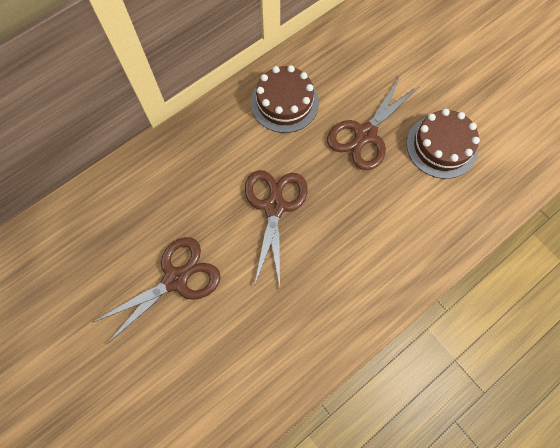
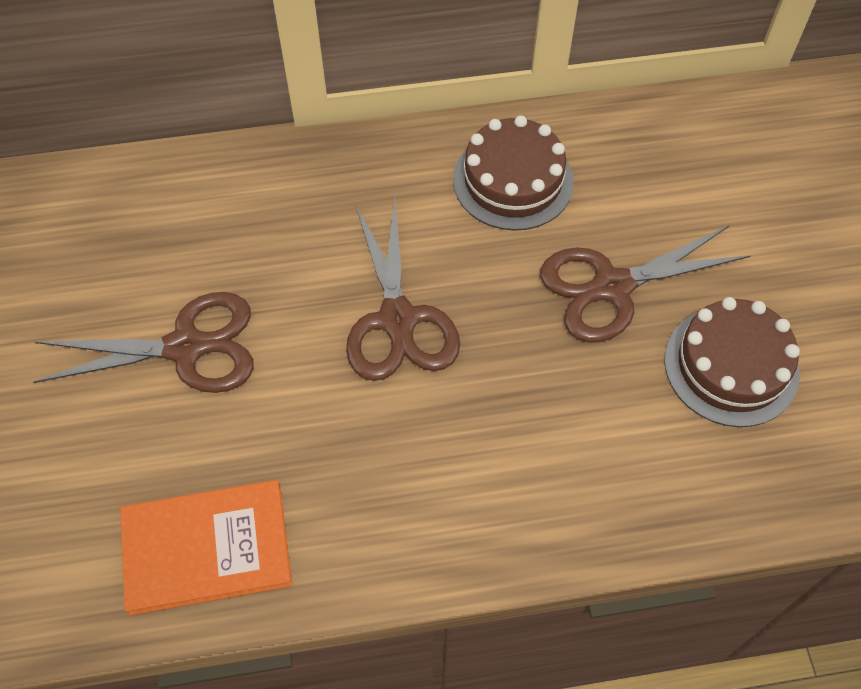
camera: 30 degrees right, 10 degrees down
brown scissors [245,170,308,286] -> brown scissors turned 135 degrees clockwise [346,200,460,381]
none -> orange book [120,480,292,616]

